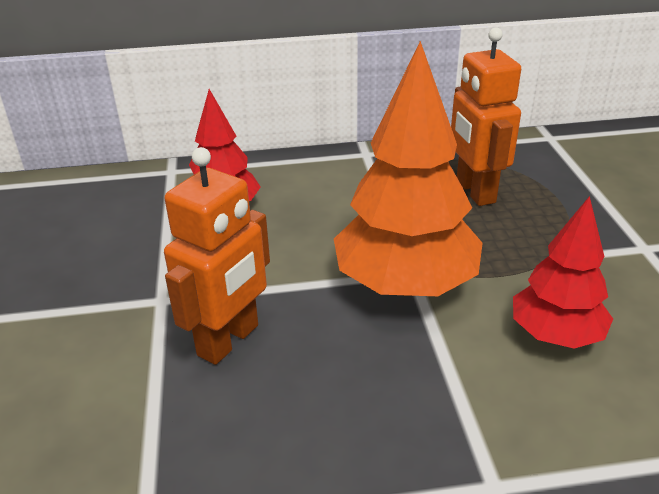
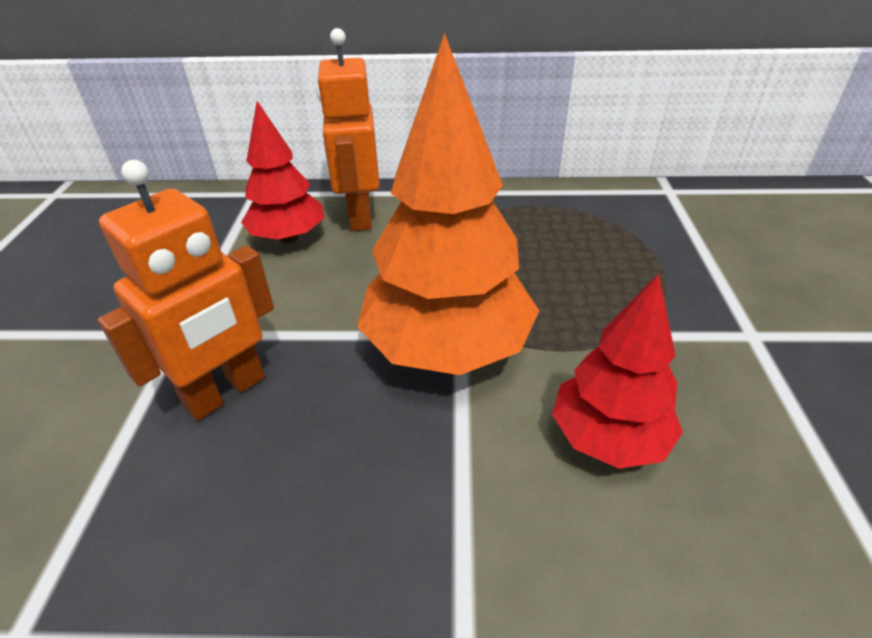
camera: 10 degrees right, 5 degrees up
orange robot [451,27,521,206] -> orange robot moved to [316,28,380,231]

